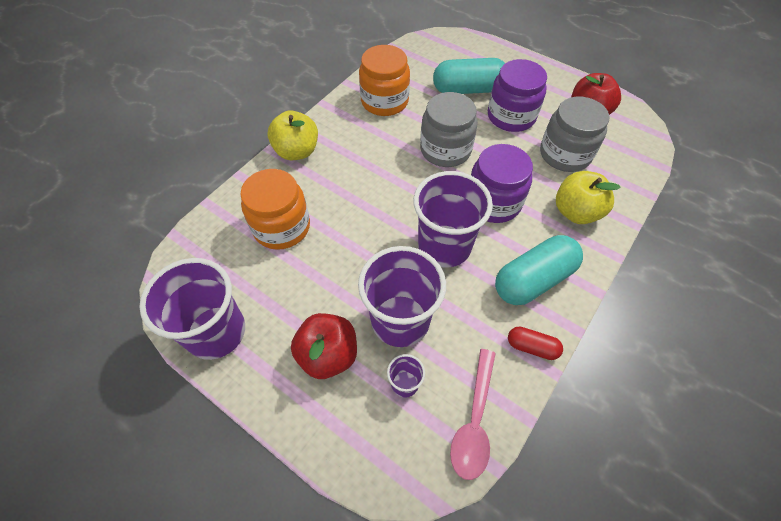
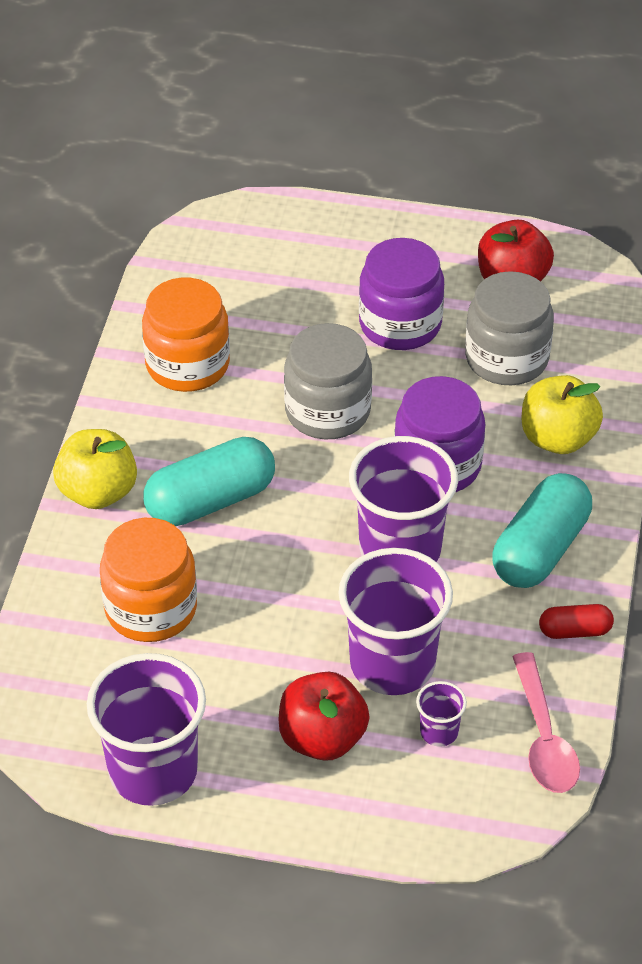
camera: 25 degrees left, 10 degrees down
turquoise capsule [433,58,505,94] -> turquoise capsule moved to [143,437,275,526]

